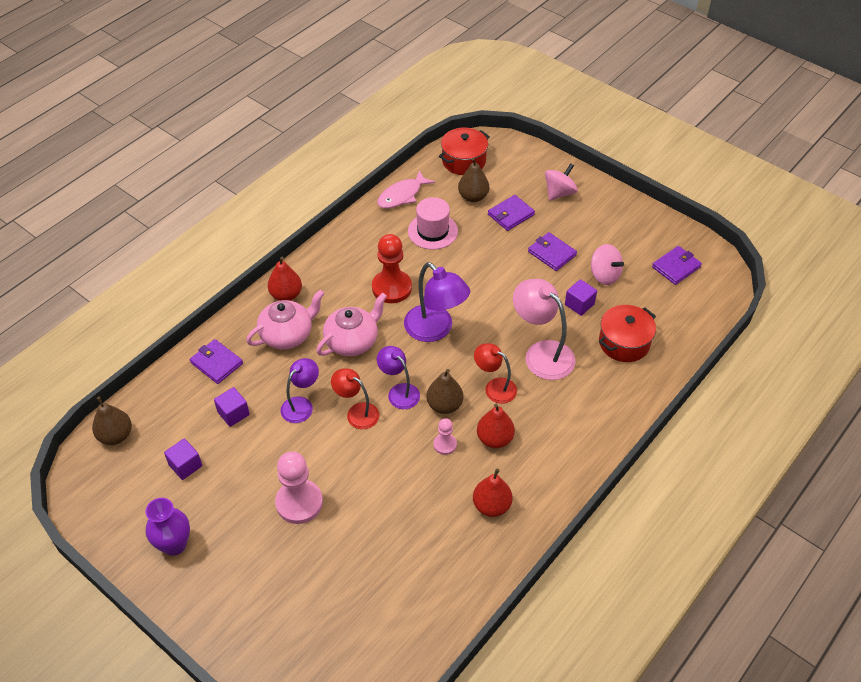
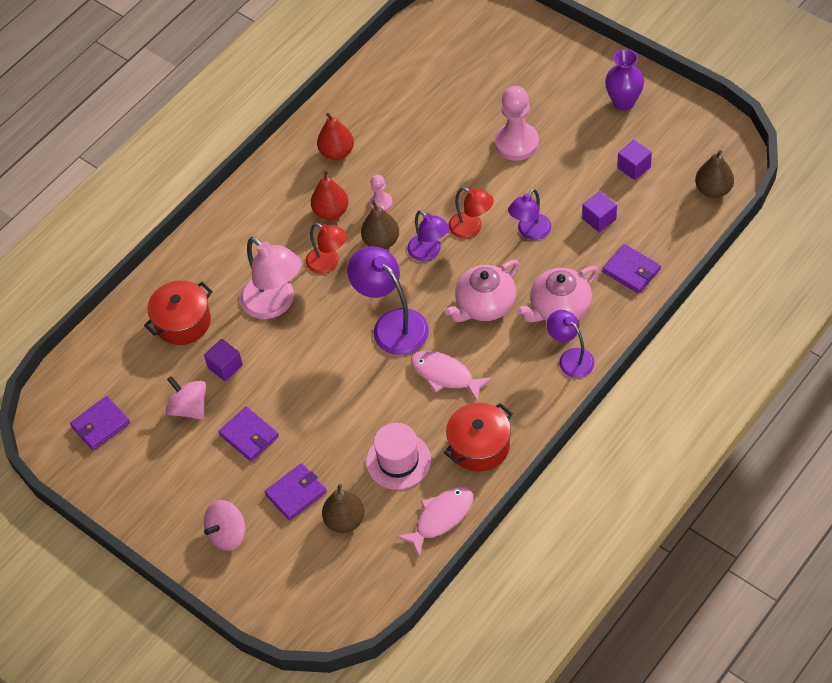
camera: 175 degrees left, 5 degrees up
red pear [268,257,302,301] -> purple lamp [547,310,595,378]
red pawn [372,234,412,303] -> pink fish [411,351,492,402]
red pot [439,127,490,175] -> red pot moved to [444,402,513,472]

